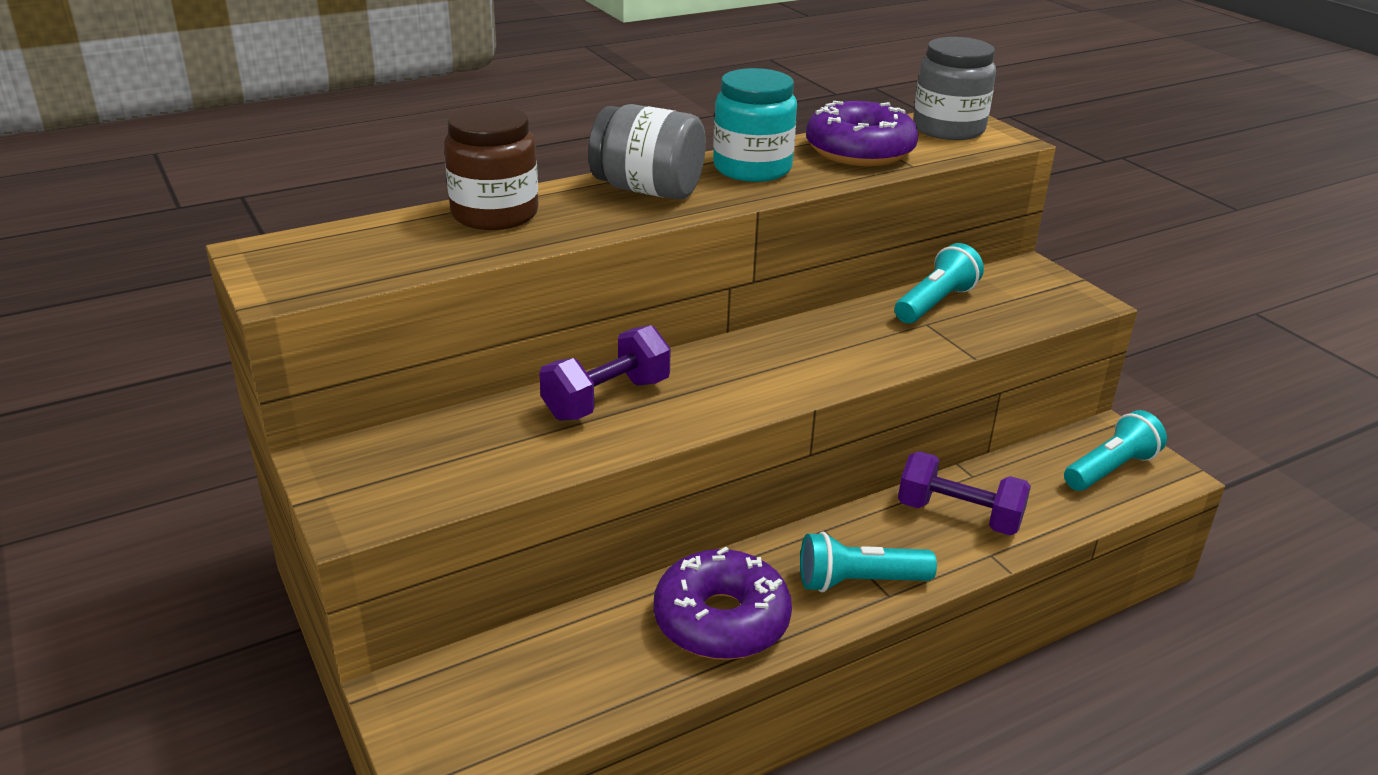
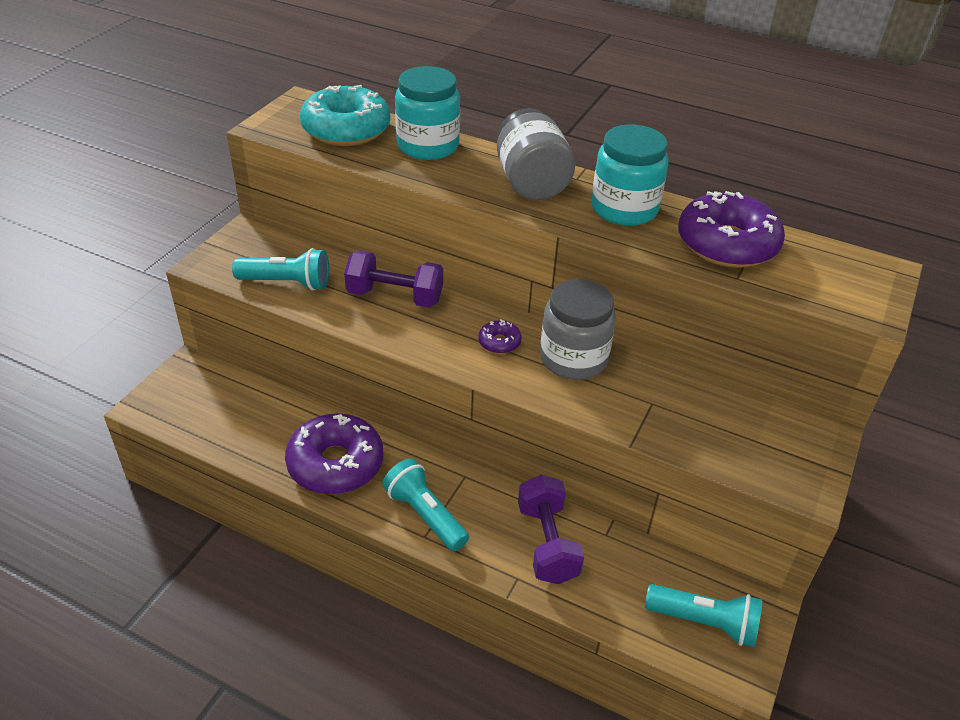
camera: 55 degrees right, 10 degrees up
brown jar [444,105,539,230] -> turquoise jar [395,66,460,160]
turquoise flashlight [895,243,984,323] -> turquoise flashlight moved to [232,248,329,291]
grey jar [913,37,996,140] -> grey jar moved to [540,279,616,380]
none -> turquoise donut [300,85,390,146]
none -> purple donut [478,319,522,354]

